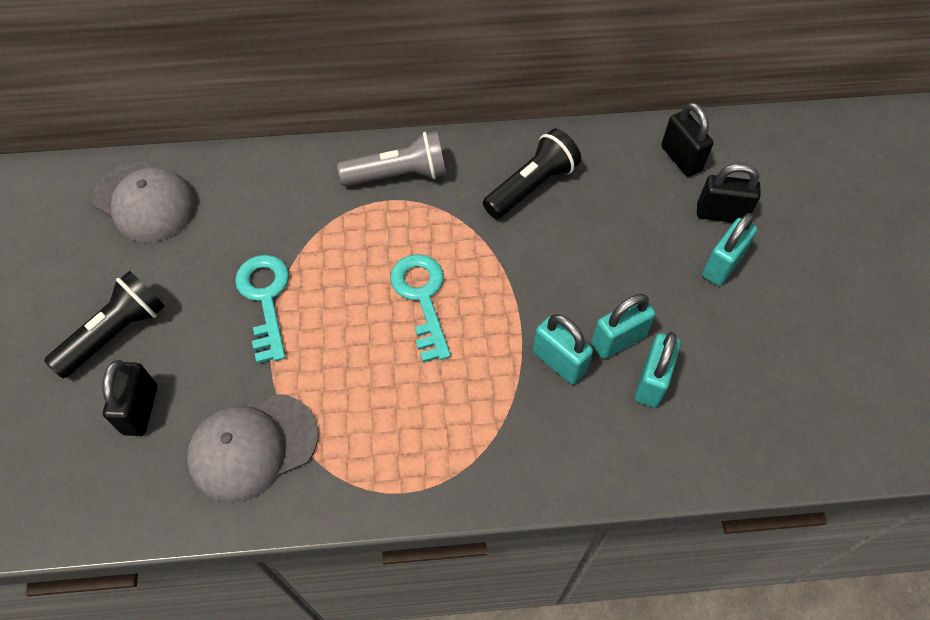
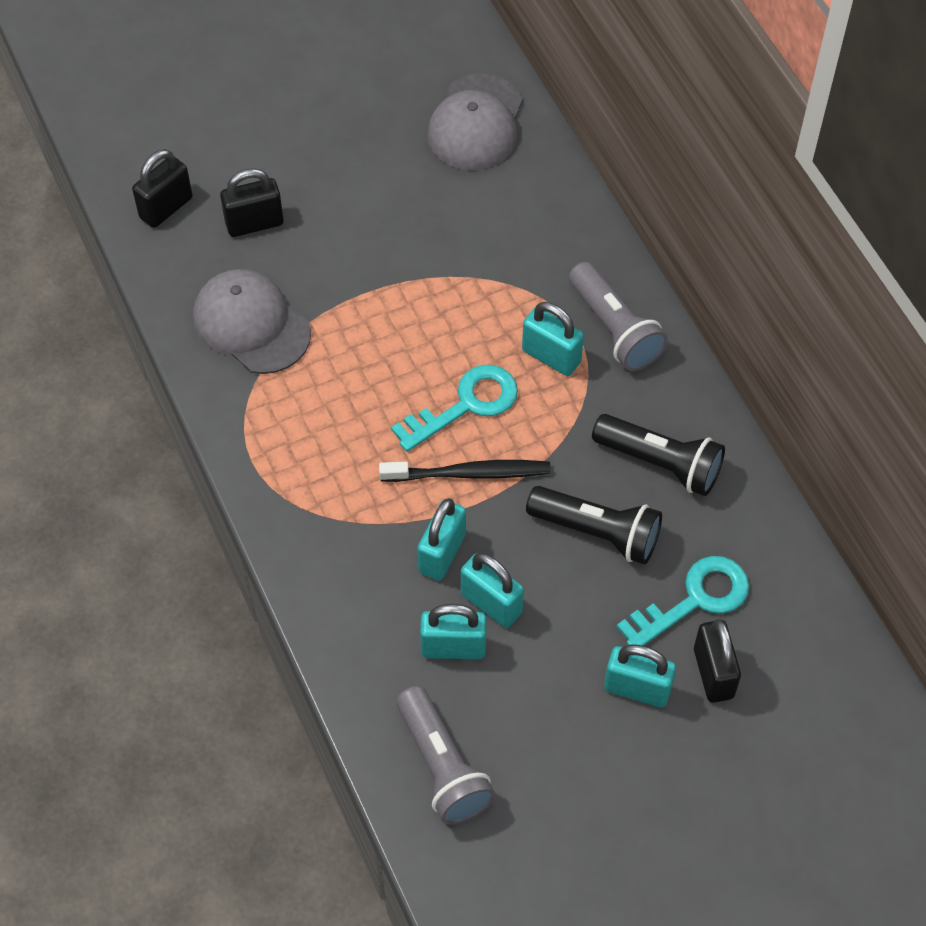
camera: 70 degrees right, 0 degrees up
black flashlight [44,271,165,378] -> black flashlight moved to [526,486,662,564]
turquoise key [235,255,289,364] -> turquoise key moved to [617,556,749,646]
black padlock [661,102,714,177] -> black padlock moved to [132,149,192,228]
none -> black toothbrush [379,460,551,482]
none -> grey flashlight [396,686,495,825]
none -> turquoise padlock [522,302,584,376]

